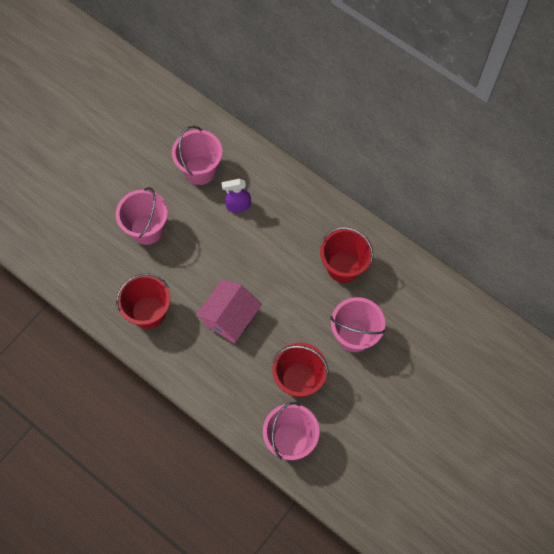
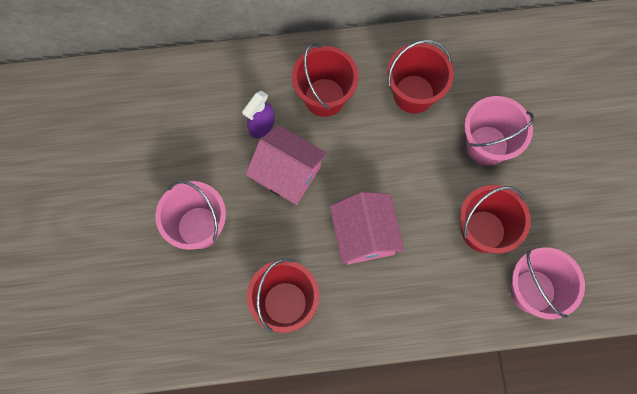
camera: 45 degrees left, 5 degrees up
pink bucket [172,126,223,185] -> none
none -> pink house [245,125,327,205]
none -> red bucket [292,44,359,117]

